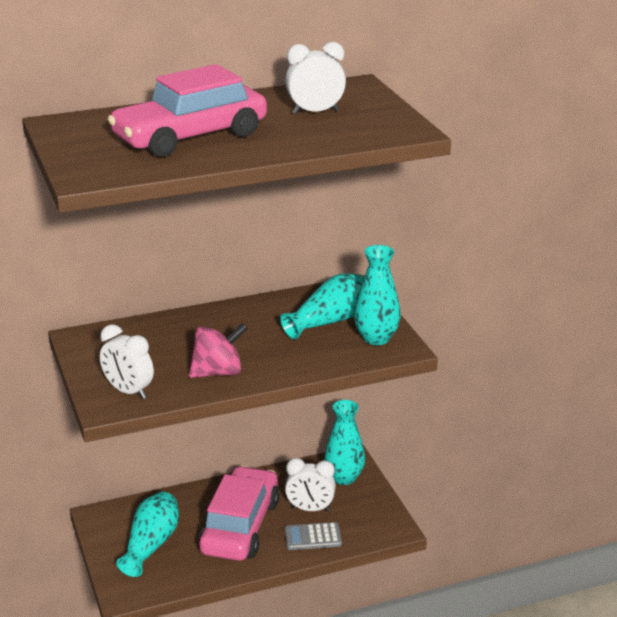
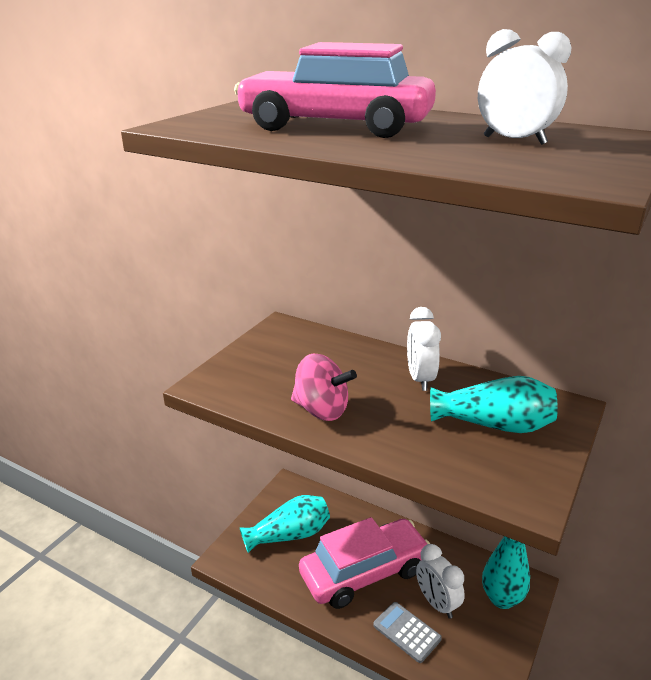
camera: 50 degrees right, 0 degrees up
white clock [100,324,154,399] -> white clock moved to [407,307,441,391]
turquoise vase [354,245,401,345] -> none

